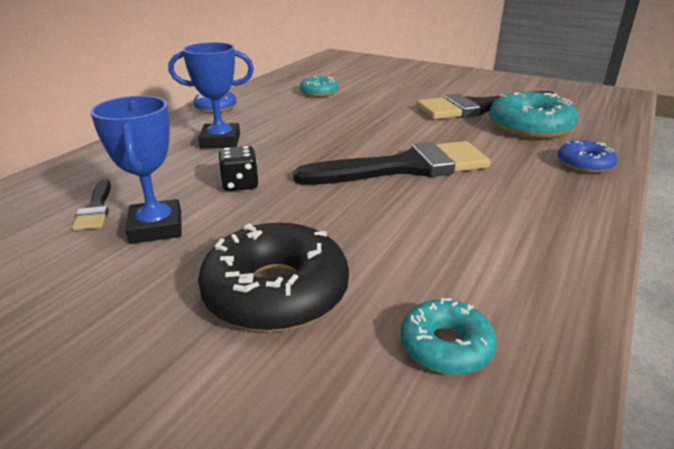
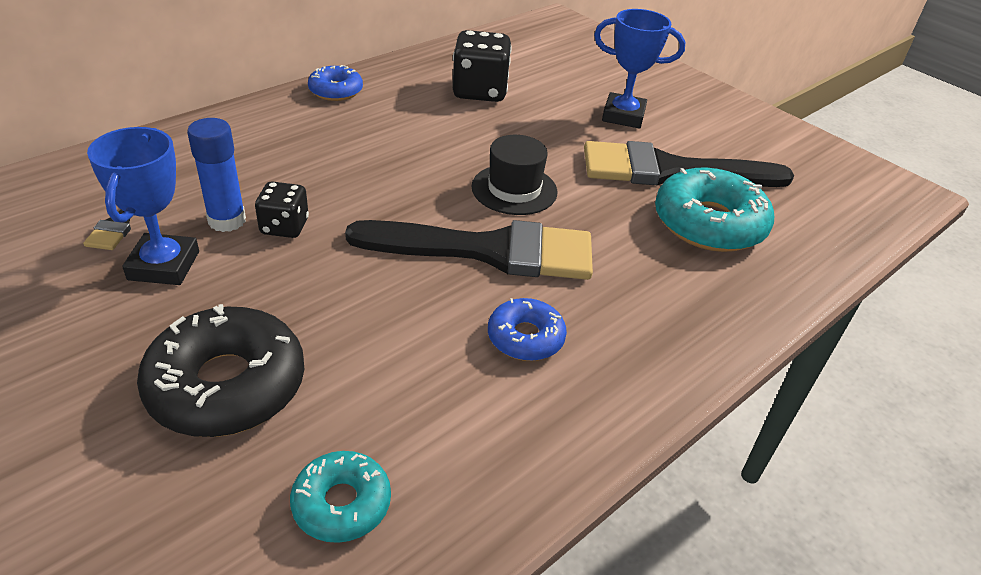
camera: 15 degrees right, 10 degrees up
blue trophy [168,42,254,149] -> blue trophy moved to [594,9,686,129]
turquoise donut [300,76,339,97] -> black dice [453,30,512,102]
blue donut [558,140,617,173] -> blue donut moved to [488,298,567,361]
none -> blue glue stick [187,118,246,232]
none -> black hat [471,135,557,215]

